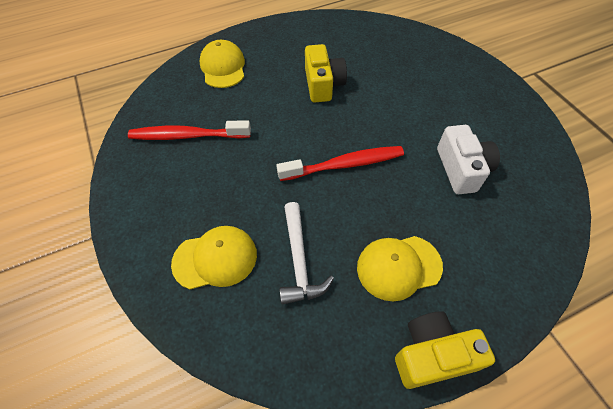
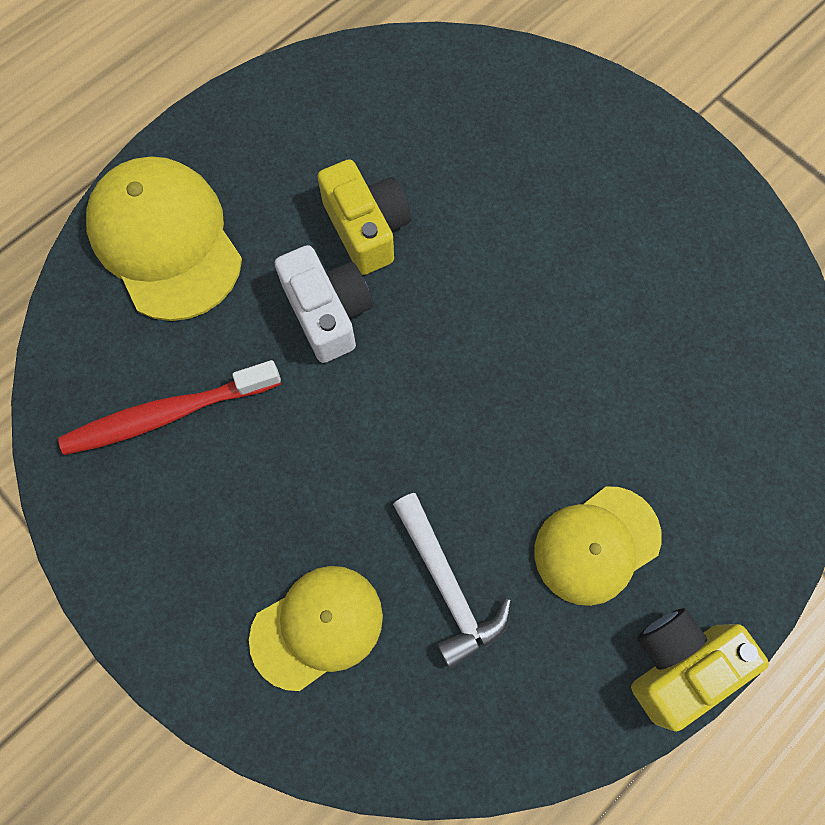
camera: 20 degrees left, 15 degrees up
yellow cap [199,40,245,88] -> yellow cap [86,156,242,321], size x1.52
red toothbrush [276,146,404,181] -> none
white camera [437,125,500,194] -> white camera moved to [275,245,373,363]

